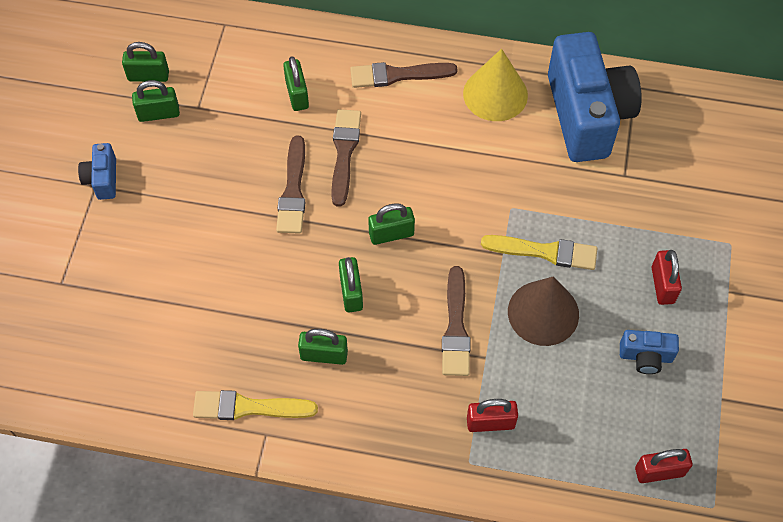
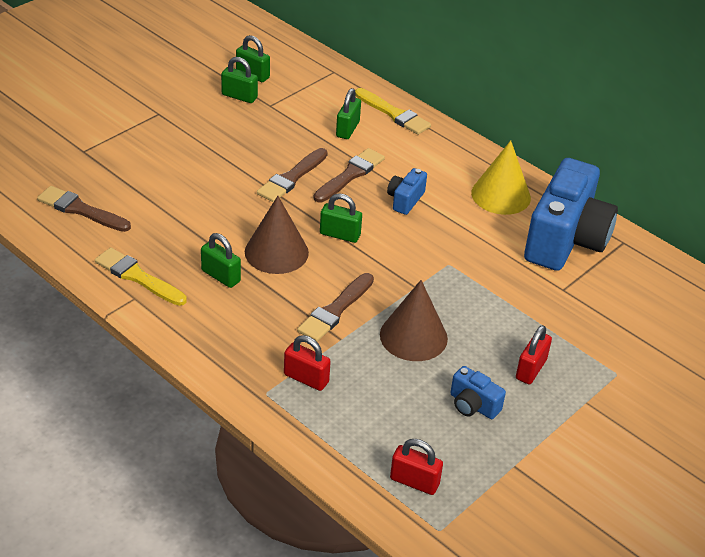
camera: 30 degrees right, 20 degrees down
blue camera [78,143,116,200] -> blue camera moved to [387,168,427,215]
green padlock [339,257,363,312] -> brown cone [245,196,309,274]
brown brush [350,62,458,88] -> brown brush moved to [37,186,131,232]
yellow brush [481,235,597,270] -> yellow brush moved to [355,88,431,135]

